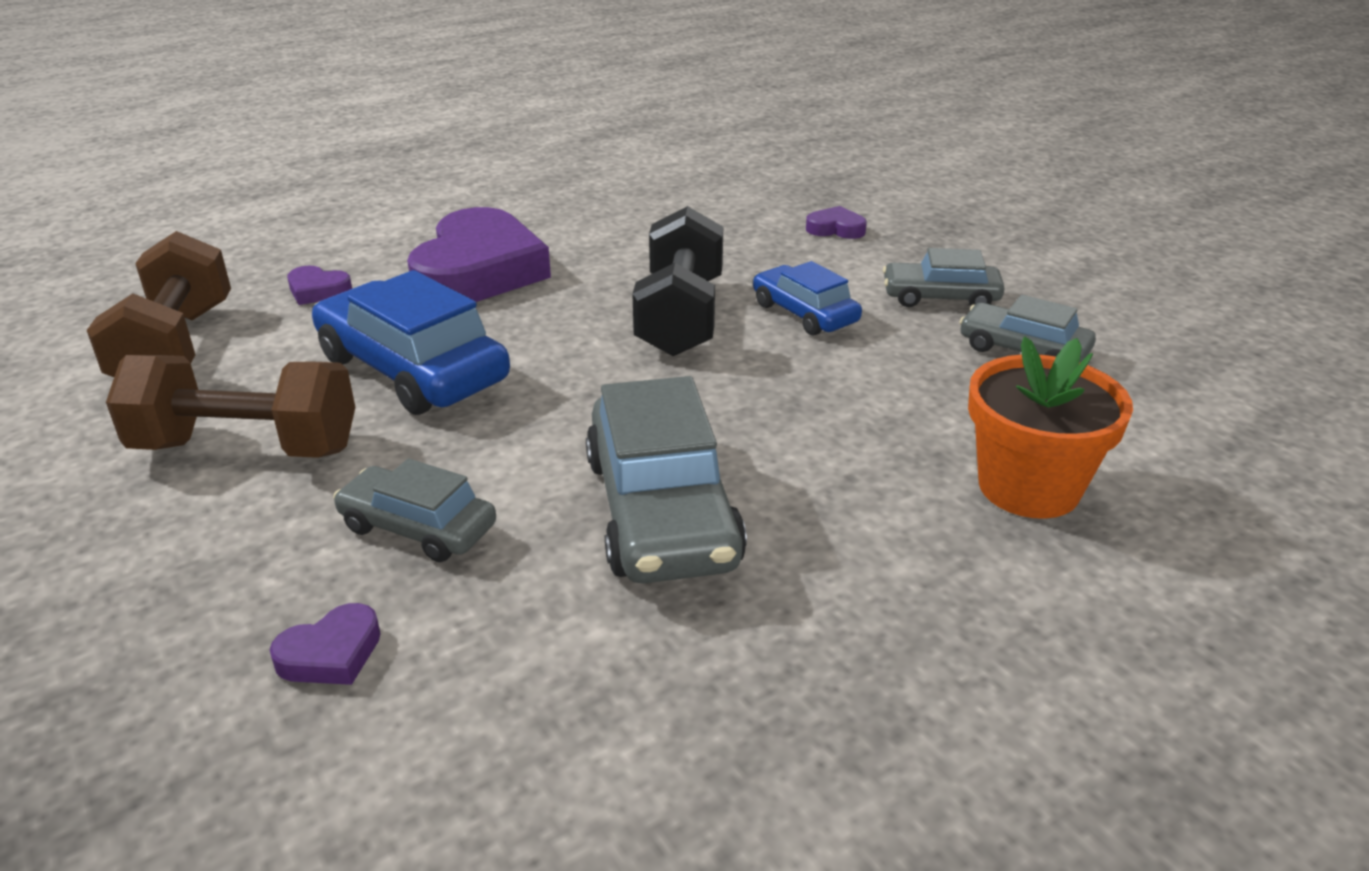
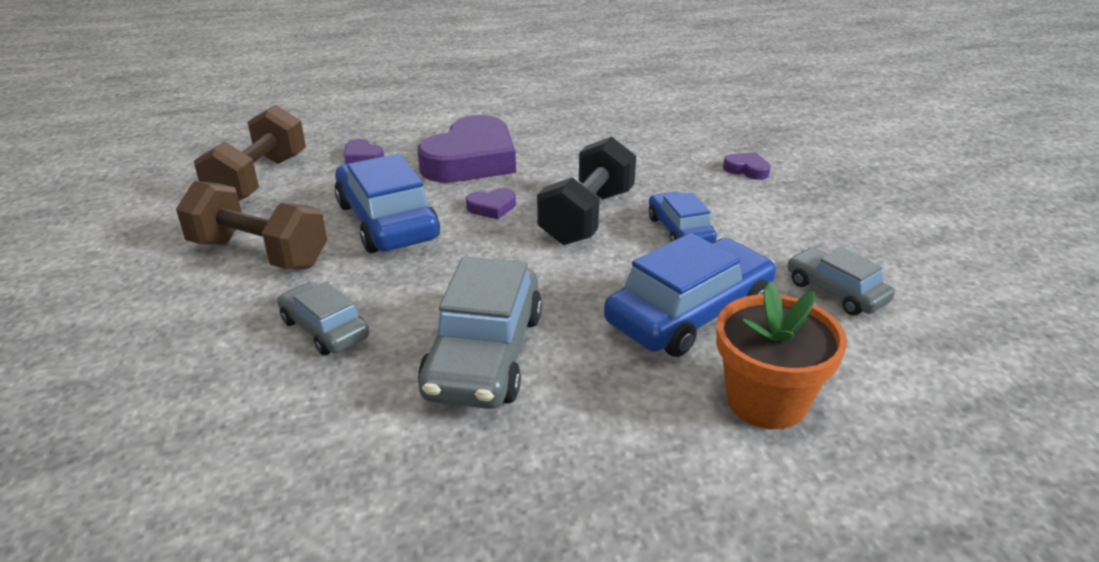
camera: 20 degrees right, 0 degrees up
purple heart [270,603,381,685] -> purple heart moved to [466,188,516,219]
grey car [883,248,1005,307] -> none
none -> blue car [604,233,776,357]

